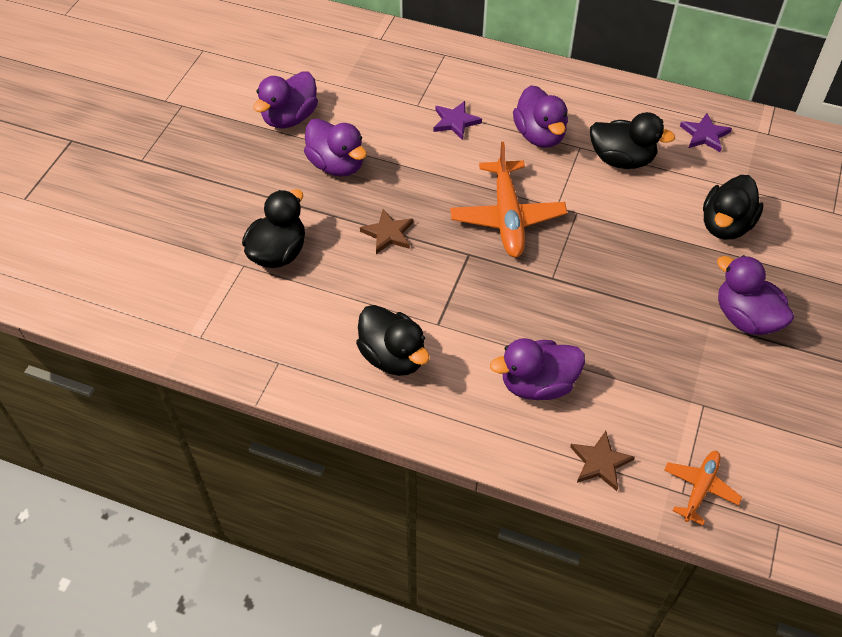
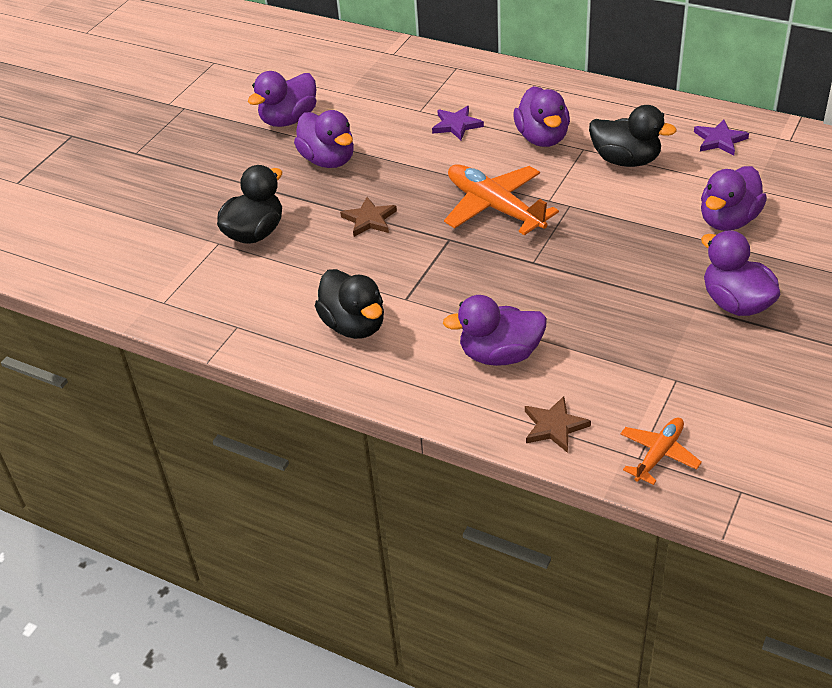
camera: 10 degrees right, 10 degrees down
orange plane [450,142,567,257] -> orange plane turned 135 degrees clockwise [444,164,559,235]
black duck [703,175,764,240] -> purple duck [701,166,767,231]

